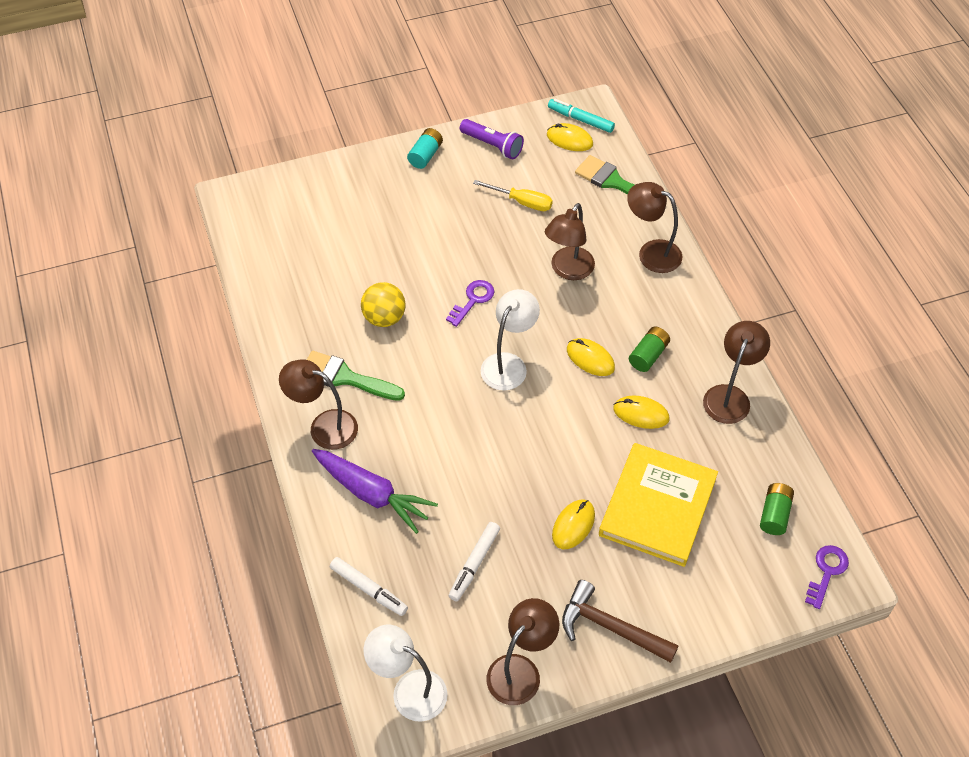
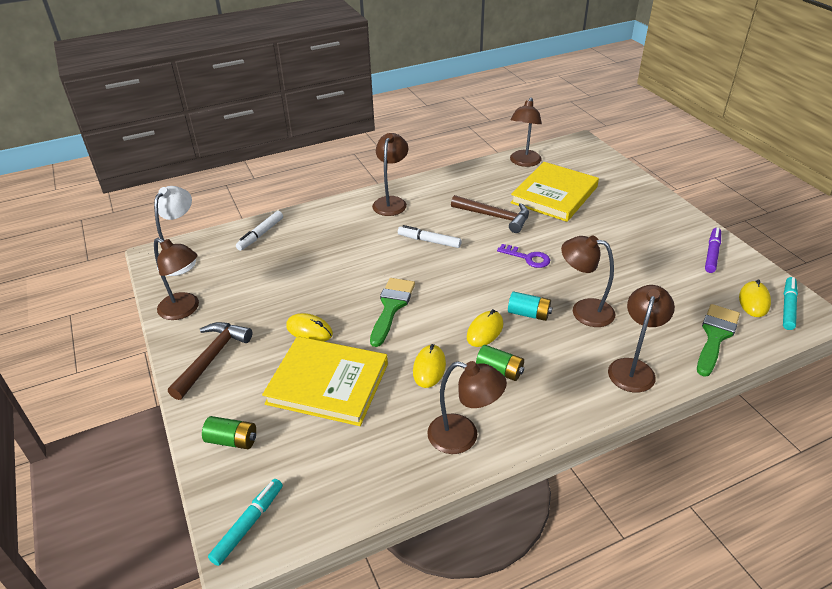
camera: 85 degrees right, 15 degrees down
green brush [307,351,405,401] -> green brush moved to [370,278,415,347]
purple carrot [312,449,438,534] -> none
yellow ball [361,282,406,327] -> brown hammer [451,195,529,233]
turquoise battery [407,128,443,169] -> turquoise battery moved to [508,291,552,321]
white marker [449,522,500,602] -> white marker moved to [398,225,462,248]
purple flashlight [460,119,524,160] -> purple marker [705,227,721,273]
yellow screwdriver [473,180,553,211] -> none
white lamp [481,289,540,391] -> none
green battery [760,483,794,535] -> green battery moved to [202,416,256,449]
purple key [805,545,849,609] -> turquoise marker [208,479,283,566]
none -> brown lamp [510,97,542,167]
none -> yellow book [510,162,599,222]

